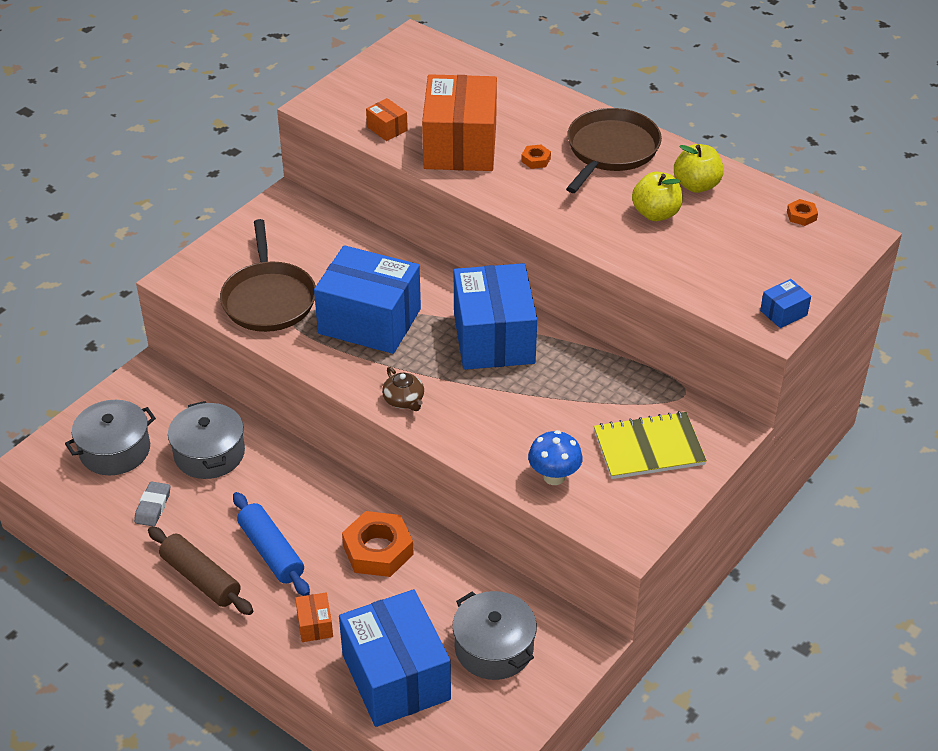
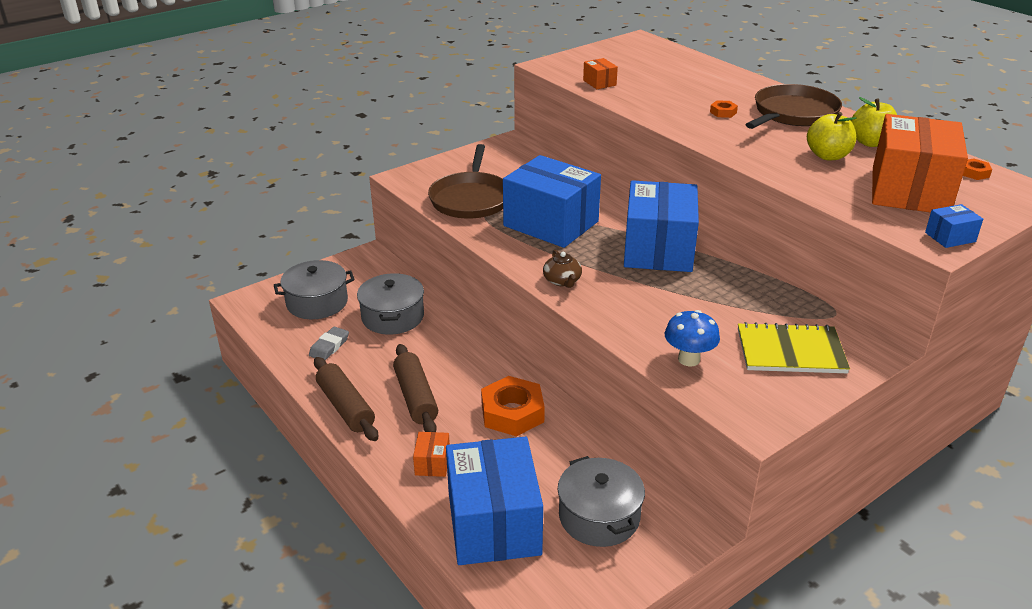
camera: 15 degrees right, 10 degrees down
blue rolling pin [233,492,310,596] -> brown rolling pin [393,344,438,432]
orange box [422,74,497,171] -> orange box moved to [872,114,968,213]

